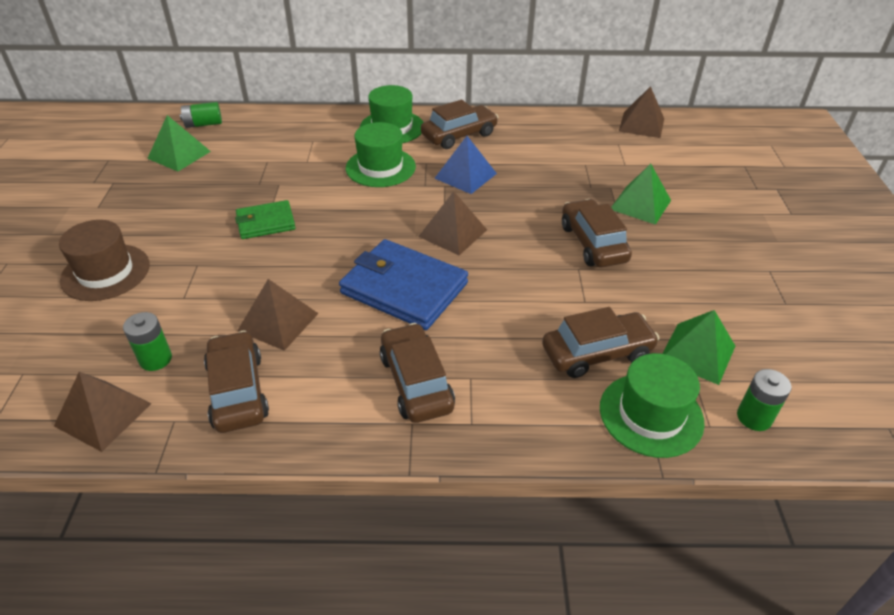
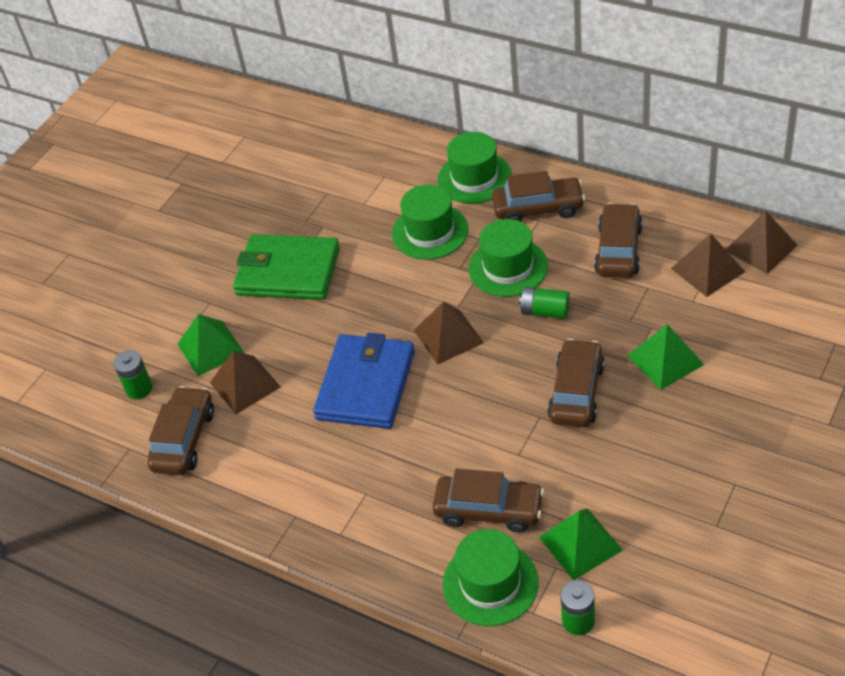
camera: 35 degrees right, 5 degrees up
brown pyramid [54,372,151,452] -> brown pyramid moved to [671,233,745,297]
brown hat [59,220,149,301] -> none
green pyramid [147,115,211,171] -> green pyramid moved to [178,314,244,376]
green battery [180,102,222,128] -> green battery moved to [519,287,570,319]
green wallet [235,200,296,239] -> green wallet [233,234,340,300], size x1.74
blue wallet [339,239,468,330] -> blue wallet turned 45 degrees clockwise [313,333,415,429]
brown car [380,323,455,423] -> brown car moved to [594,203,643,278]
blue pyramid [435,136,497,194] -> green hat [468,219,548,297]

